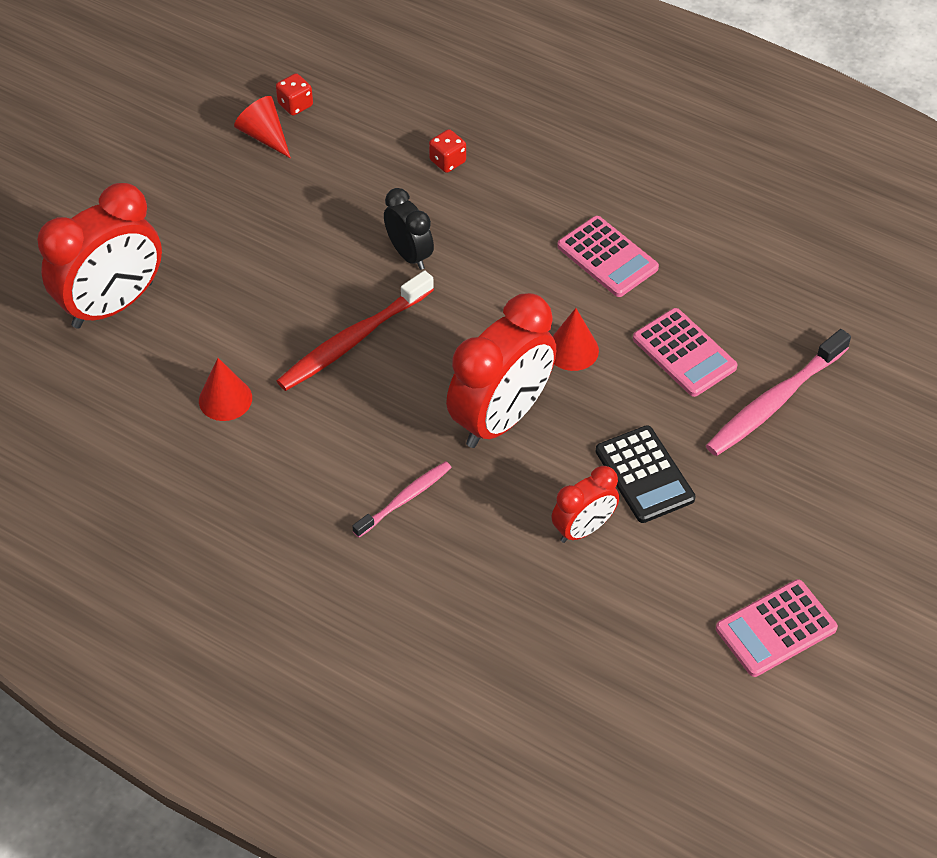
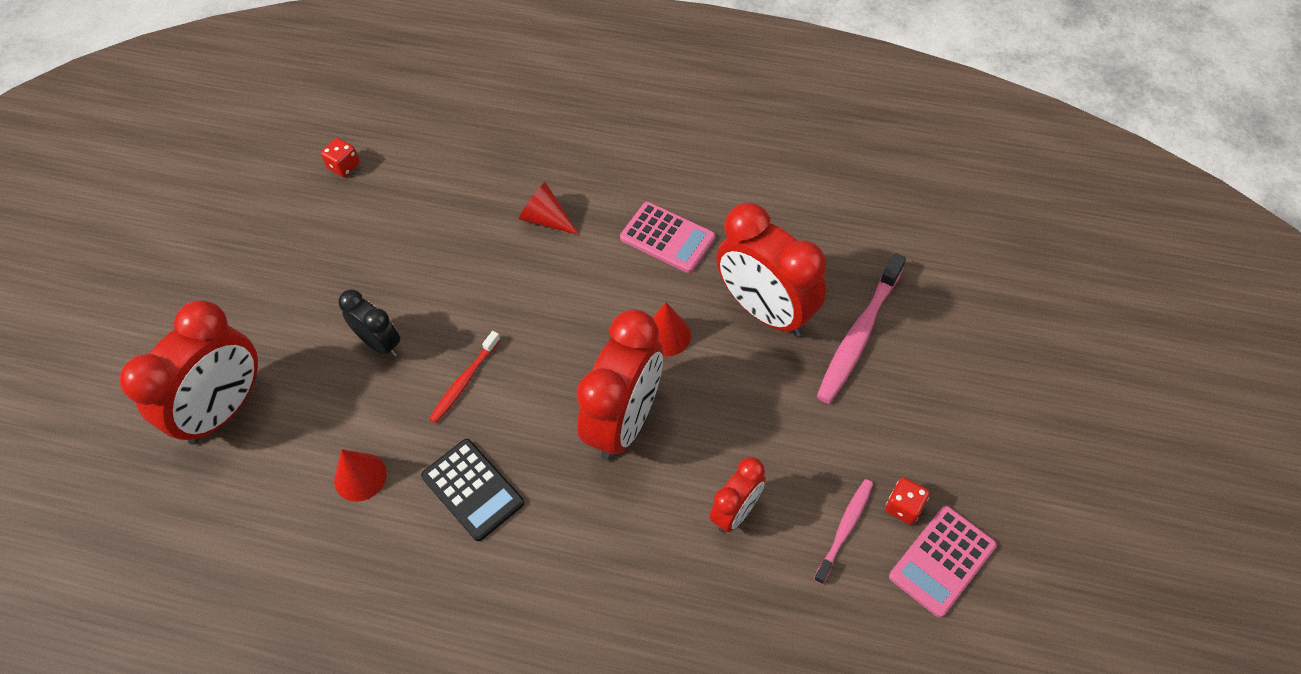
camera: 15 degrees left, 5 degrees up
red cone [234,96,291,158] -> red cone moved to [519,182,579,235]
red toothbrush [277,270,434,391] -> red toothbrush [429,331,501,423], size x0.60
pink toothbrush [352,461,452,538] -> pink toothbrush moved to [814,479,873,584]
black clock [384,188,434,270] -> black clock moved to [339,290,400,357]
red dice [429,129,466,173] -> red dice moved to [885,478,930,525]
black calculator [596,425,695,523] -> black calculator moved to [421,439,524,541]
pink calculator [633,308,738,397] -> red clock [716,203,826,336]

